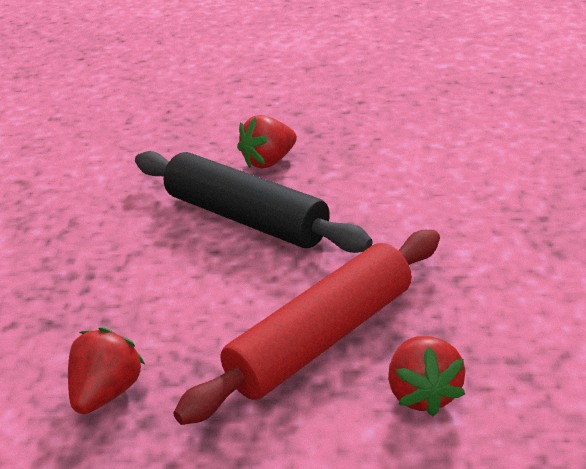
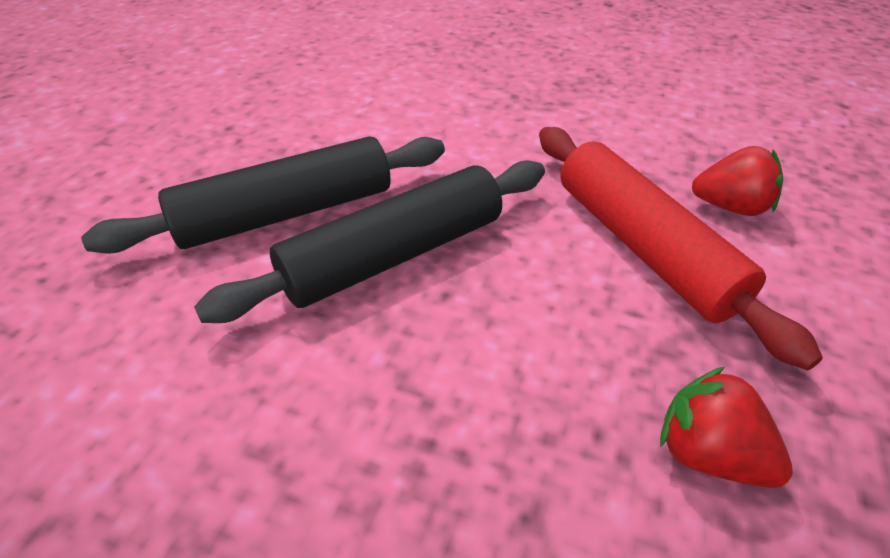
camera: 75 degrees left, 10 degrees up
red strawberry [237,115,297,169] -> black rolling pin [81,136,445,254]

